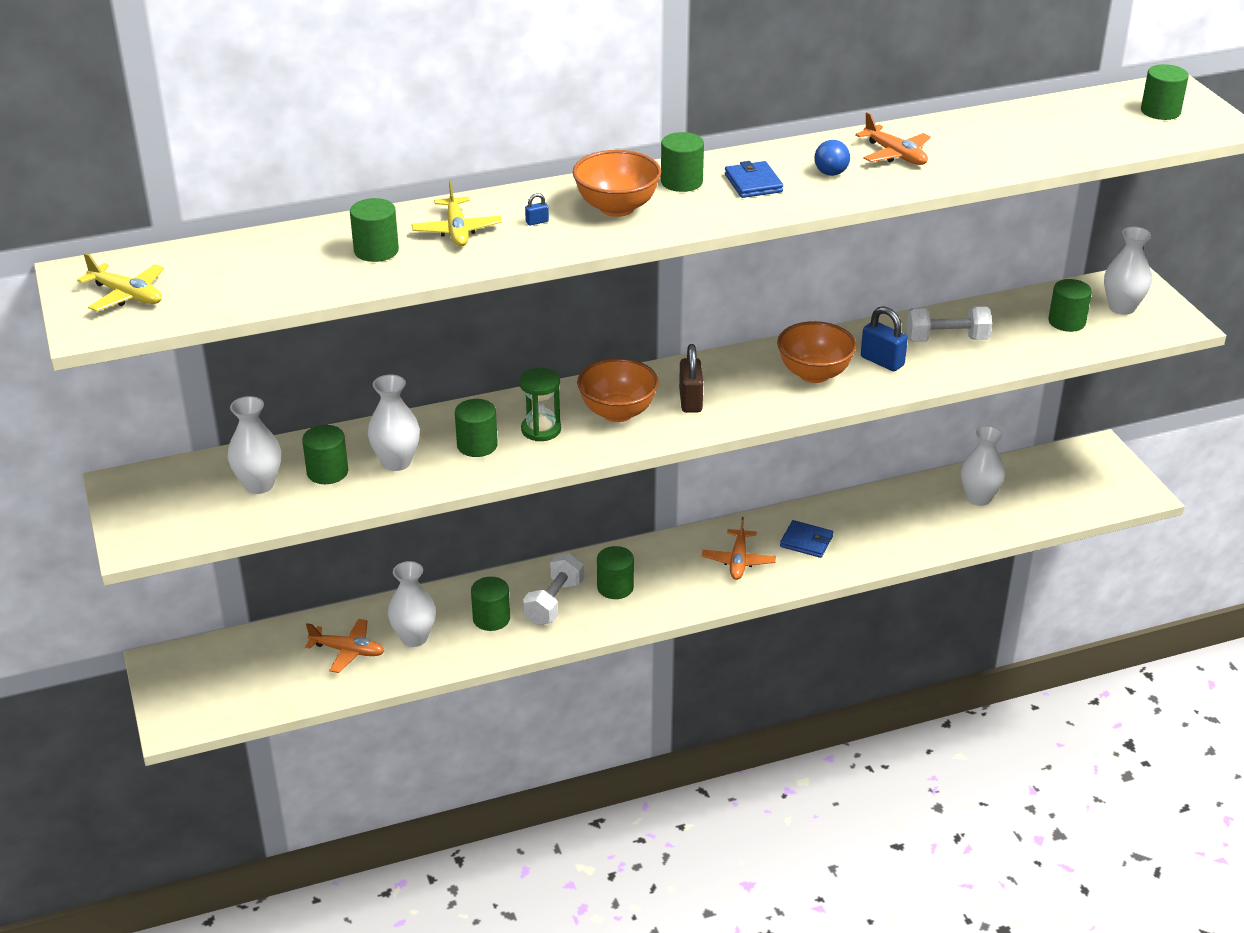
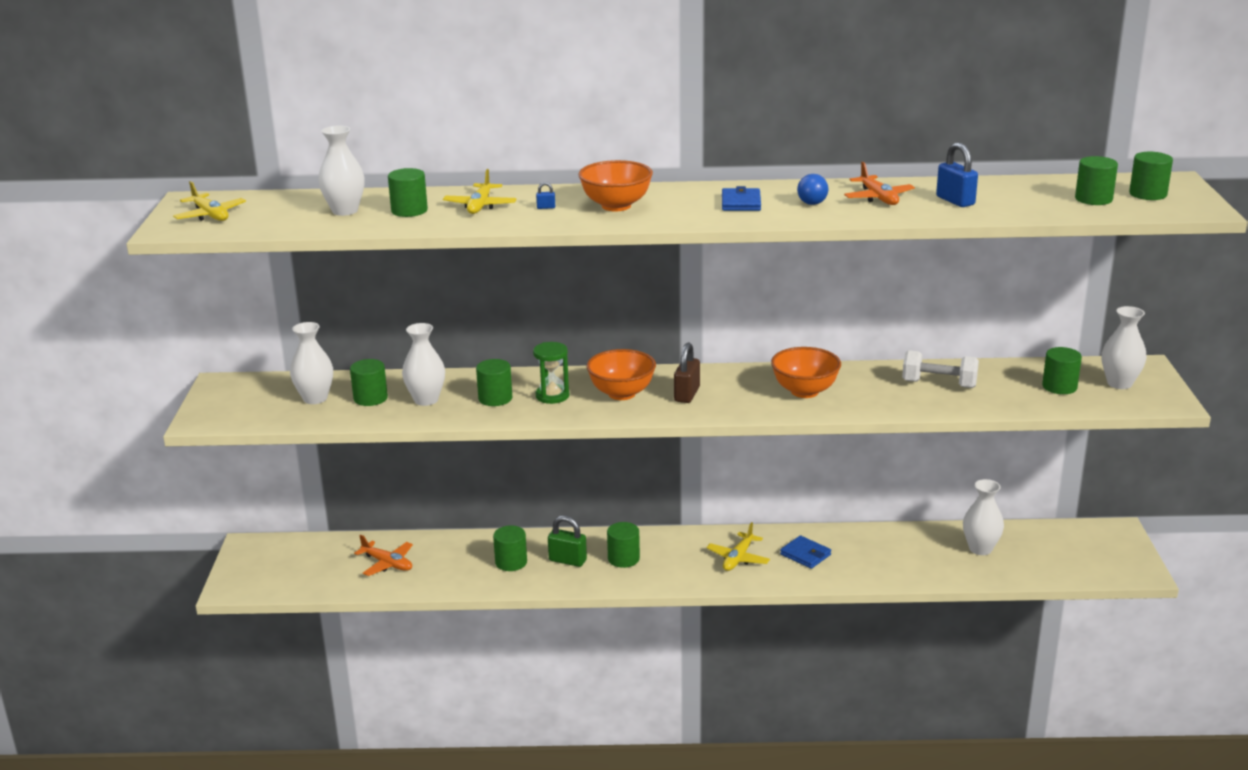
camera: 20 degrees right, 10 degrees down
white vase [388,561,436,647] -> white vase moved to [318,126,365,216]
white dumbbell [523,553,584,625] -> green padlock [548,515,587,567]
green cylinder [661,132,704,192] -> green cylinder moved to [1075,156,1118,205]
orange plane [702,517,776,580] -> yellow plane [707,522,770,571]
blue padlock [861,306,908,371] -> blue padlock moved to [936,142,978,207]

